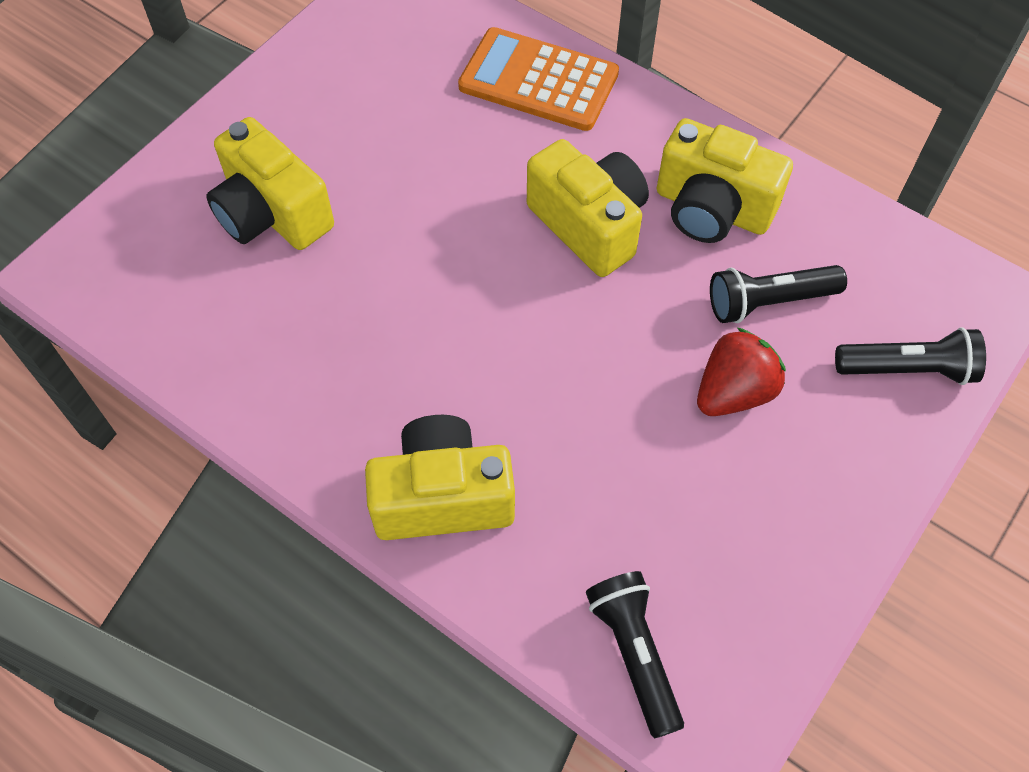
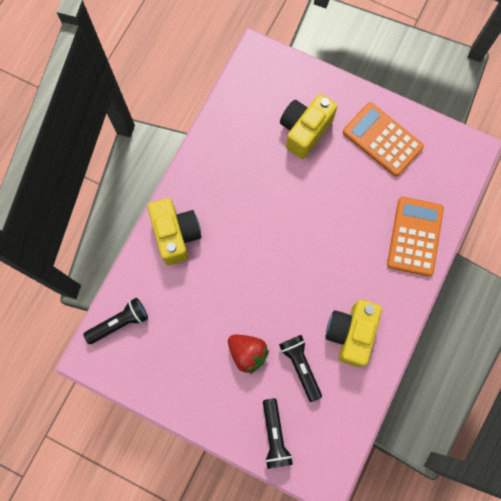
camera: 80 degrees right, 15 degrees up
yellow camera [527,139,649,277] -> none
none -> orange calculator [343,102,424,177]

